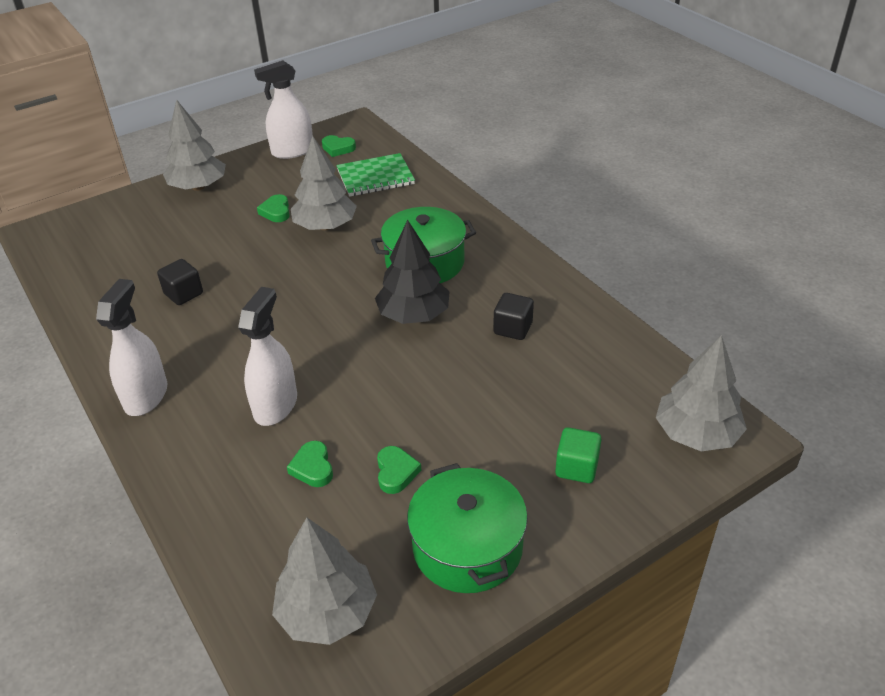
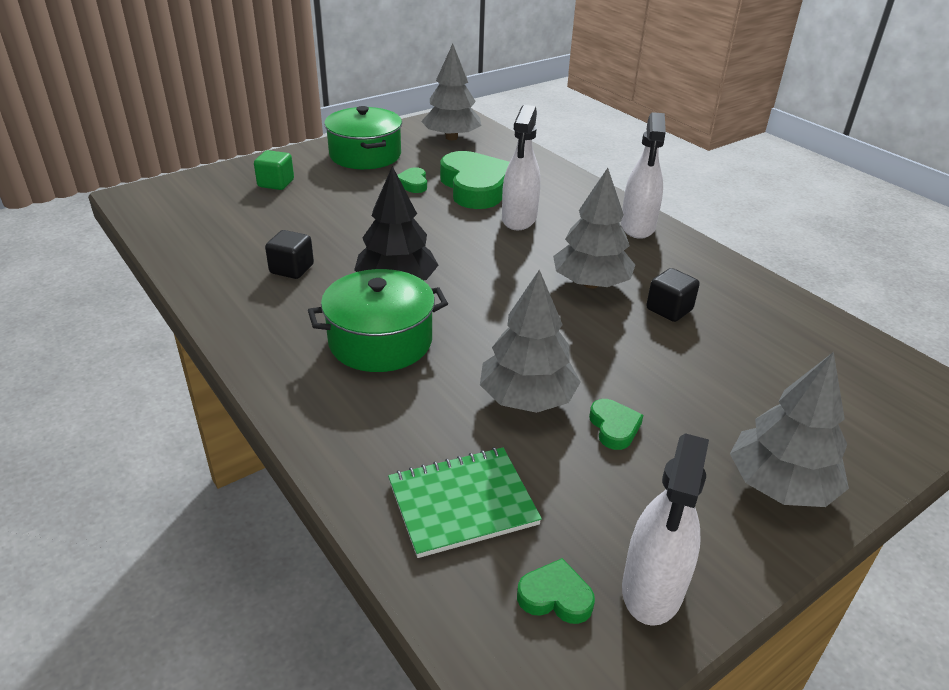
camera: 175 degrees right, 5 degrees down
white spray bottle [254,61,313,159] -> white spray bottle turned 135 degrees clockwise [622,433,709,626]
green heart [287,441,333,487] -> green heart [440,151,510,209], size x2.27
grey tree [656,335,747,451] -> grey tree moved to [553,168,635,288]

